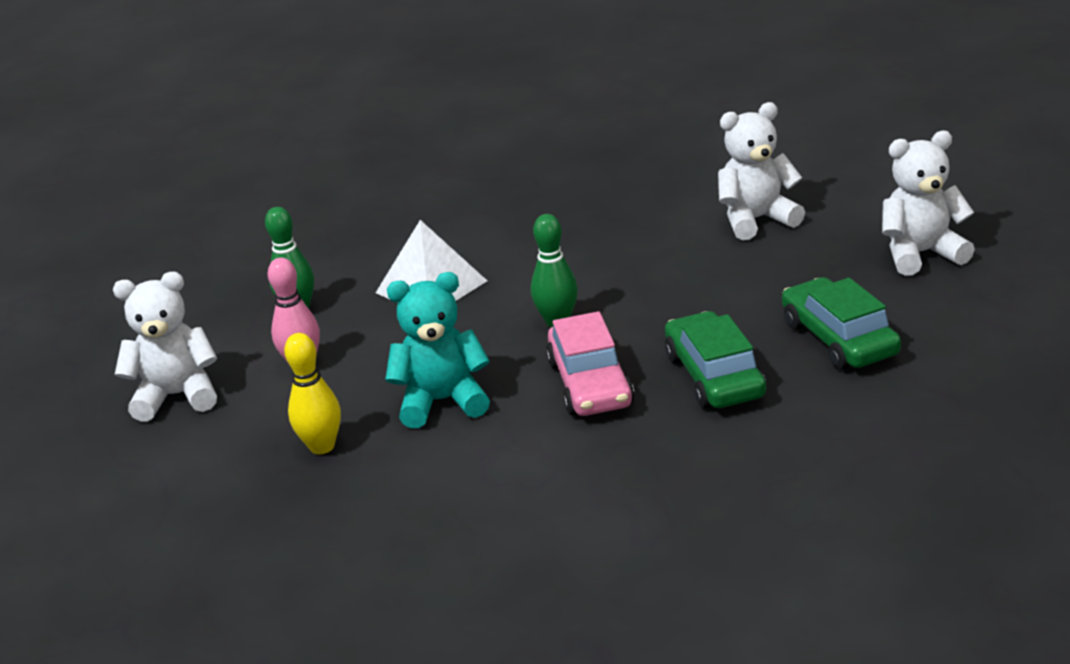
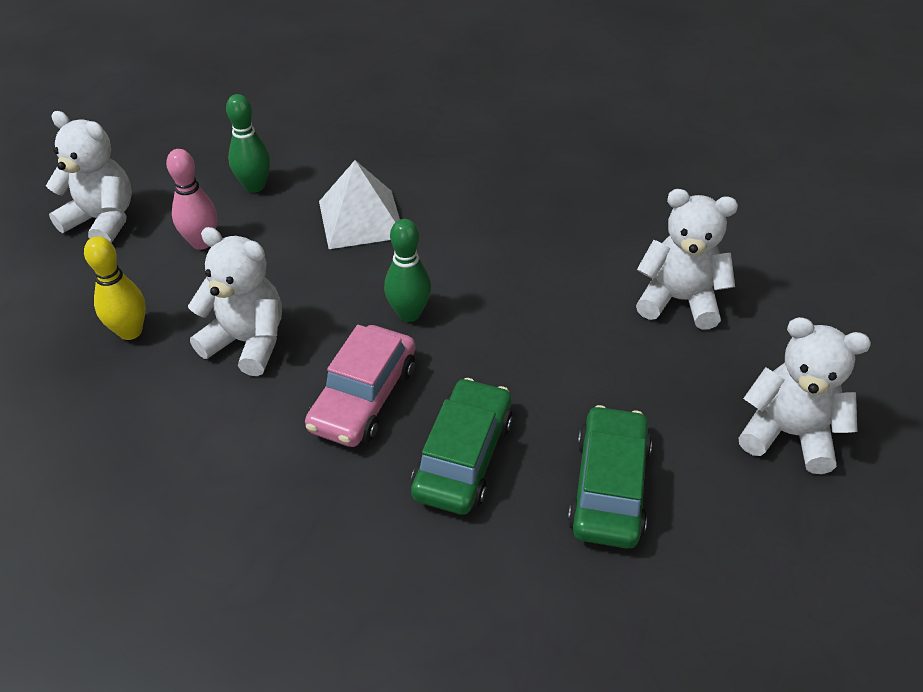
camera: 30 degrees right, 15 degrees up
turquoise teddy bear [385,272,490,428] -> white teddy bear [188,227,282,376]

